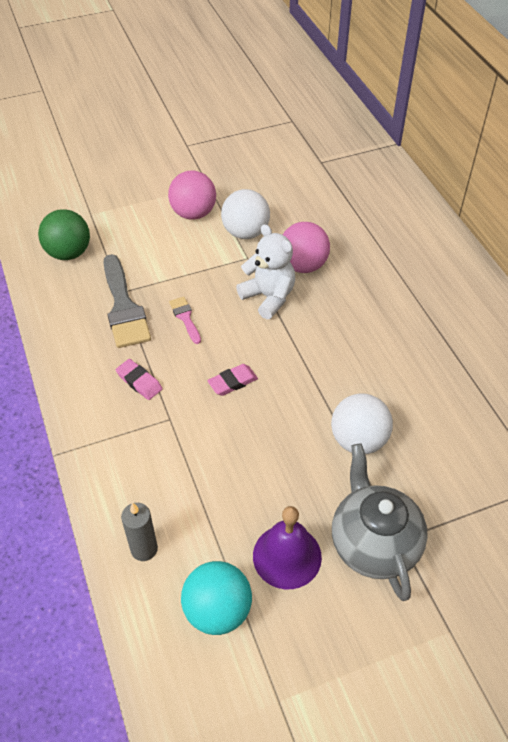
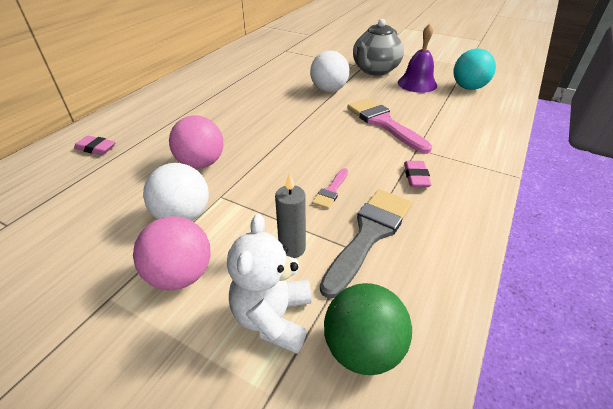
camera: 130 degrees left, 10 degrees down
grey candle [121,503,158,561] -> grey candle moved to [275,173,306,258]
pink eraser [207,364,258,396] -> pink eraser moved to [74,135,116,155]
white teddy bear [236,224,295,319] -> white teddy bear moved to [227,214,311,354]
none -> pink brush [347,98,432,154]

